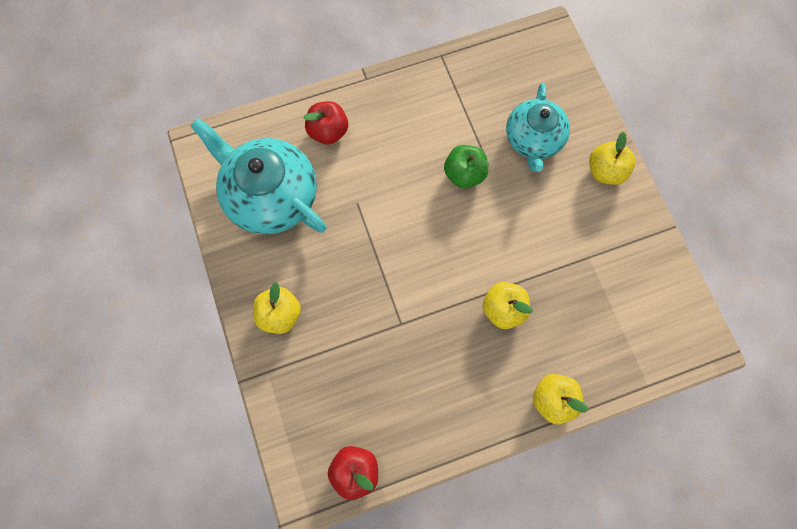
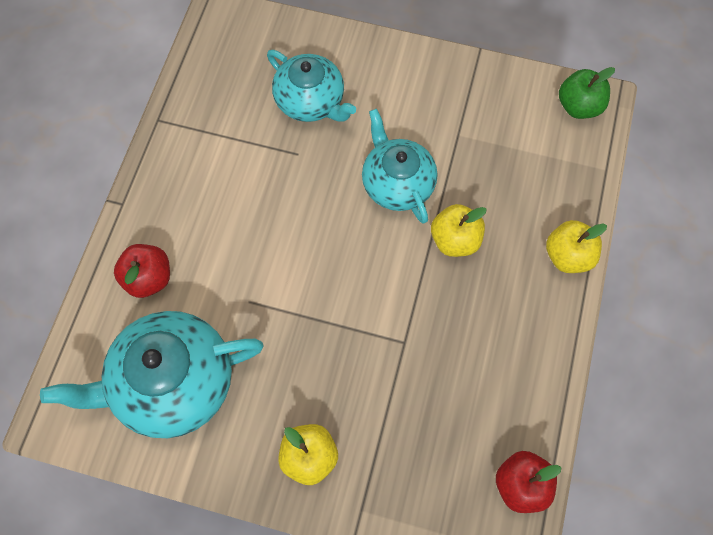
camera: 55 degrees left, 5 degrees down
green apple [444,145,489,189] -> green apple moved to [559,67,615,119]
yellow apple [589,132,636,185] -> none
none -> turquoise teapot [362,109,437,224]

